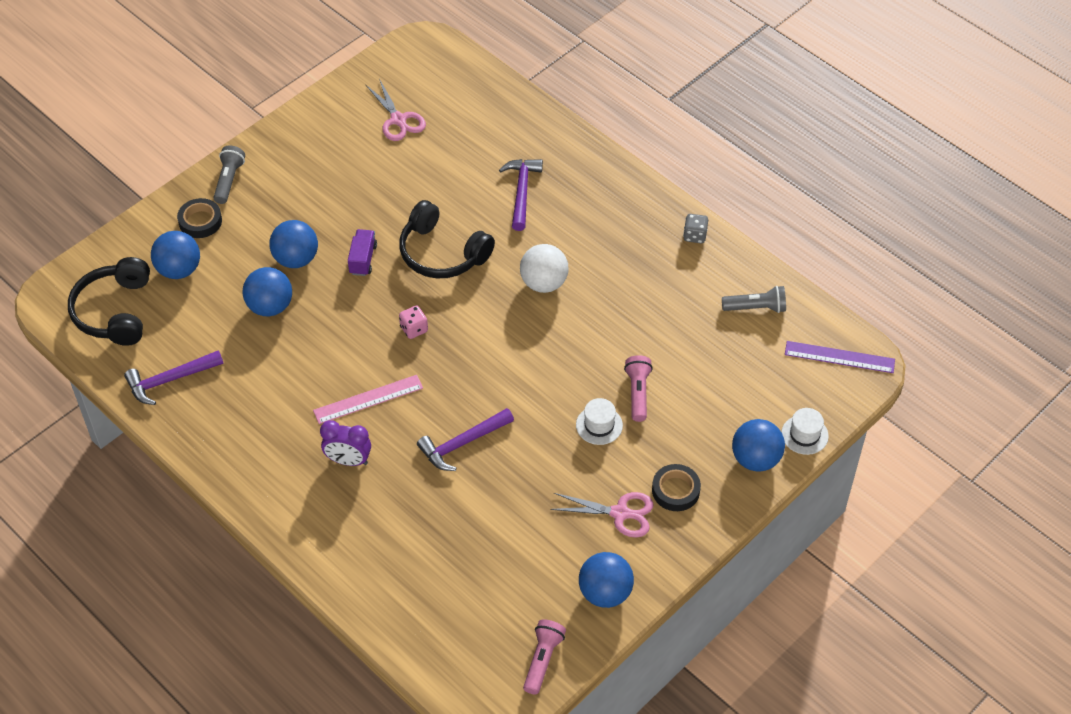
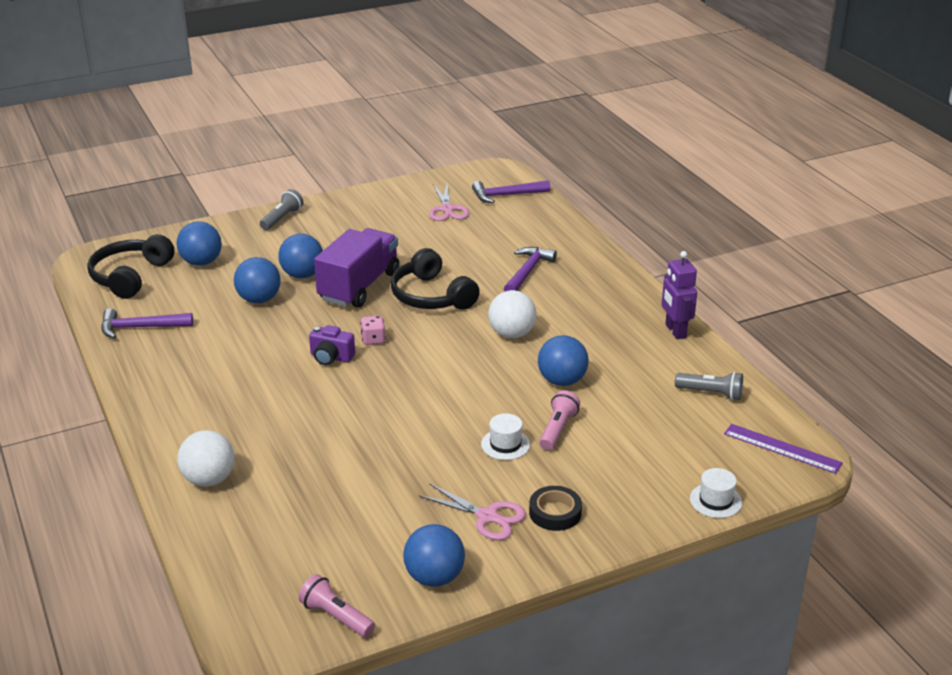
camera: 20 degrees right, 20 degrees down
black tape [177,198,222,238] -> none
pink ruler [313,375,423,424] -> none
purple clock [320,420,371,466] -> none
purple truck [348,229,377,276] -> purple truck [314,228,399,308], size x2.17
purple hammer [417,408,514,471] -> purple hammer moved to [472,180,551,203]
pink flashlight [523,619,566,695] -> pink flashlight turned 90 degrees counterclockwise [298,574,375,638]
grey dice [683,214,708,243] -> purple robot [662,251,697,339]
blue ball [732,419,785,472] -> blue ball moved to [538,335,589,386]
none -> white ball [177,430,235,487]
none -> purple camera [309,325,355,366]

